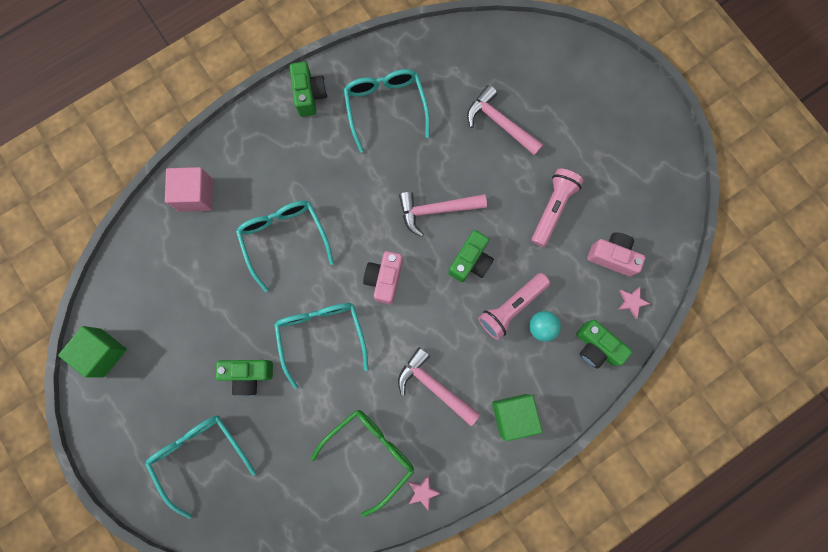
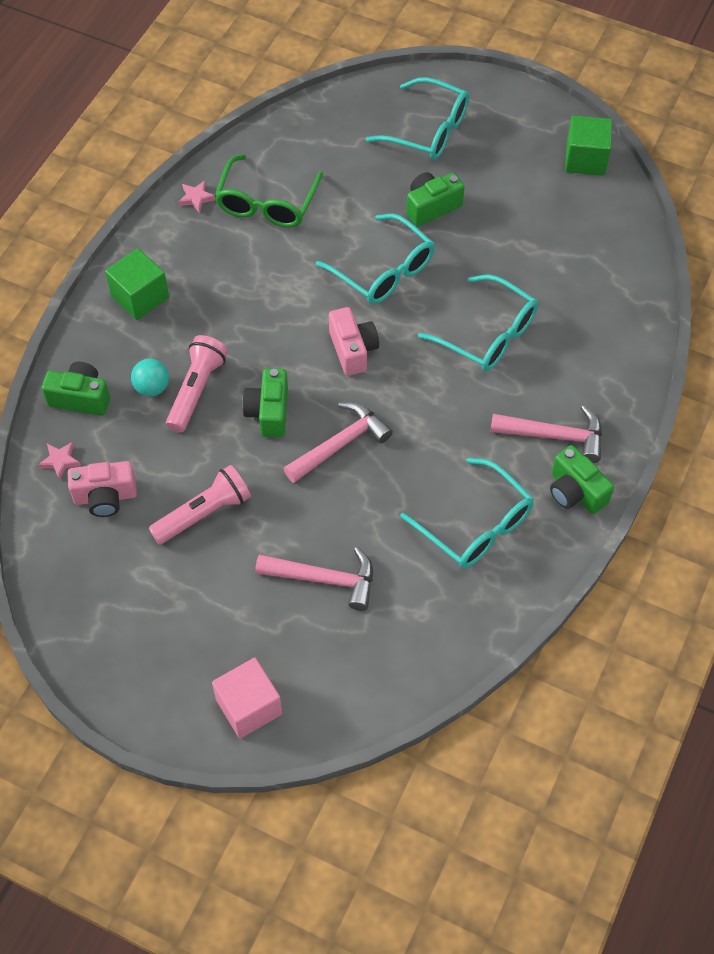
camera: 150 degrees right, 20 degrees down
pink cube [165,167,213,212] -> pink cube moved to [212,658,282,738]
pink hammer [398,347,480,426] -> pink hammer moved to [490,405,602,463]
pink flashlight [531,169,584,247] -> pink flashlight turned 120 degrees counterclockwise [149,465,251,544]

